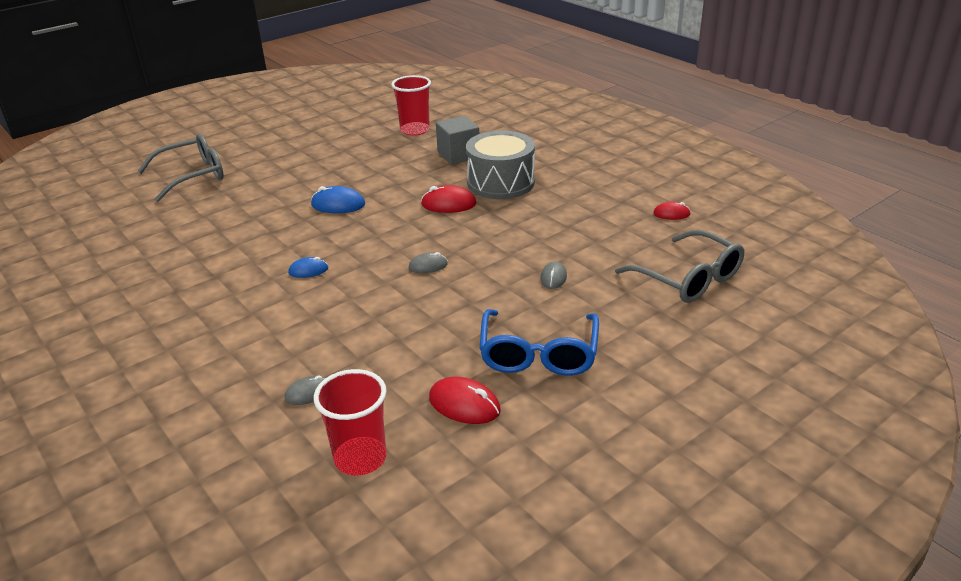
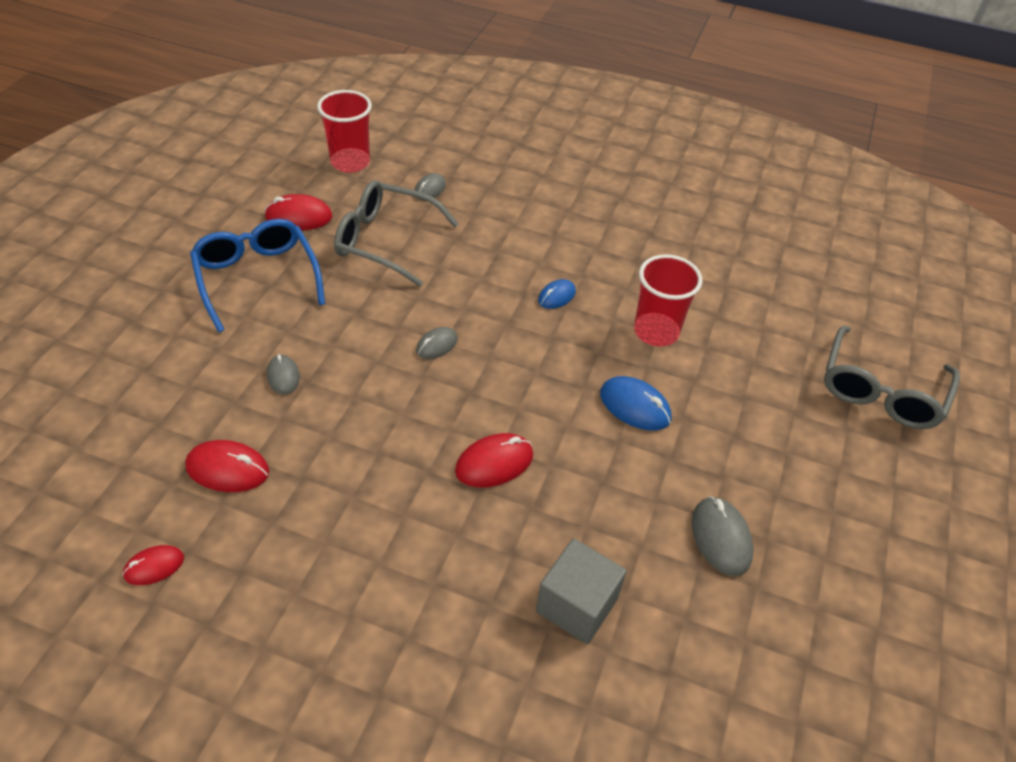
camera: 145 degrees right, 15 degrees up
blue mouse [311,186,365,213] -> blue mouse turned 60 degrees clockwise [600,376,671,431]
red cup [391,75,431,136] -> red cup moved to [634,254,703,347]
grey drum [466,131,535,199] -> none
grey glasses [615,230,744,303] -> grey glasses moved to [334,180,459,287]
none -> red mouse [185,440,269,492]
none -> grey mouse [692,496,754,576]

